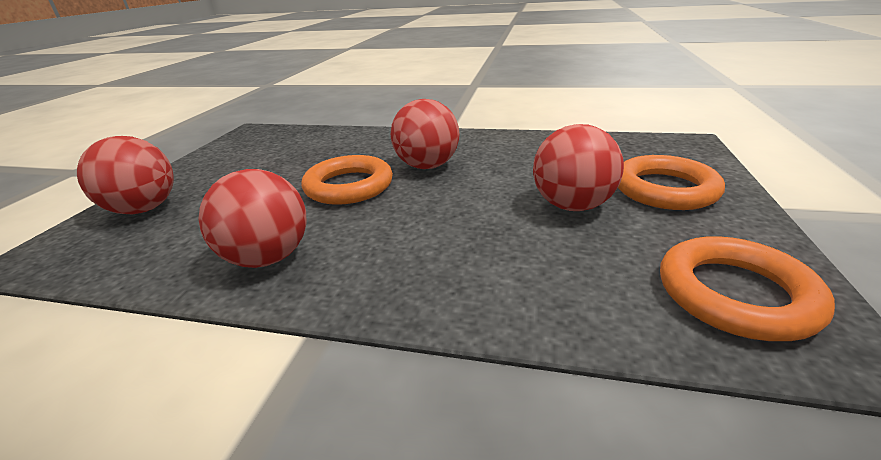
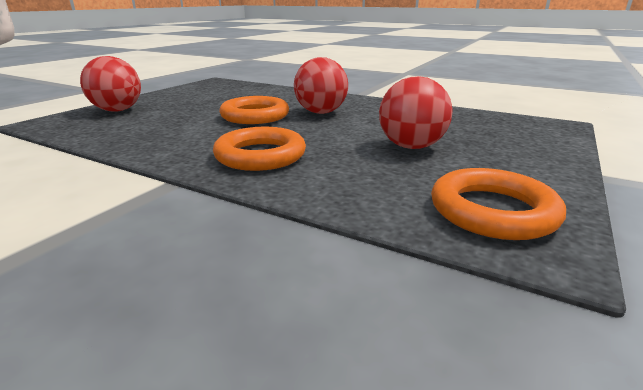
camera: 15 degrees right, 5 degrees down
red ball [199,169,307,268] -> none
orange ring [618,155,725,210] -> orange ring moved to [213,127,306,171]

